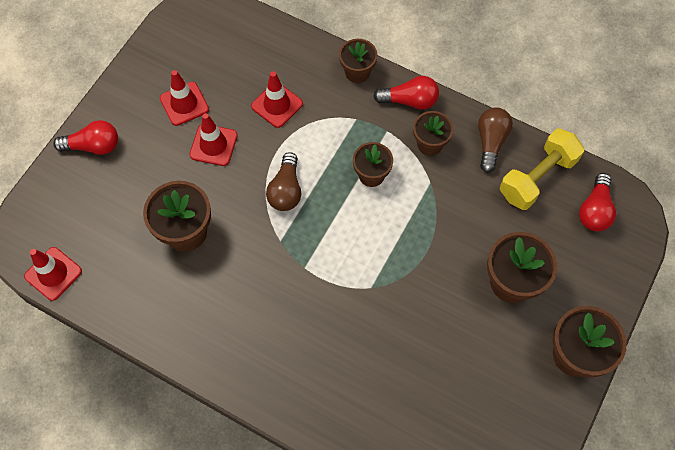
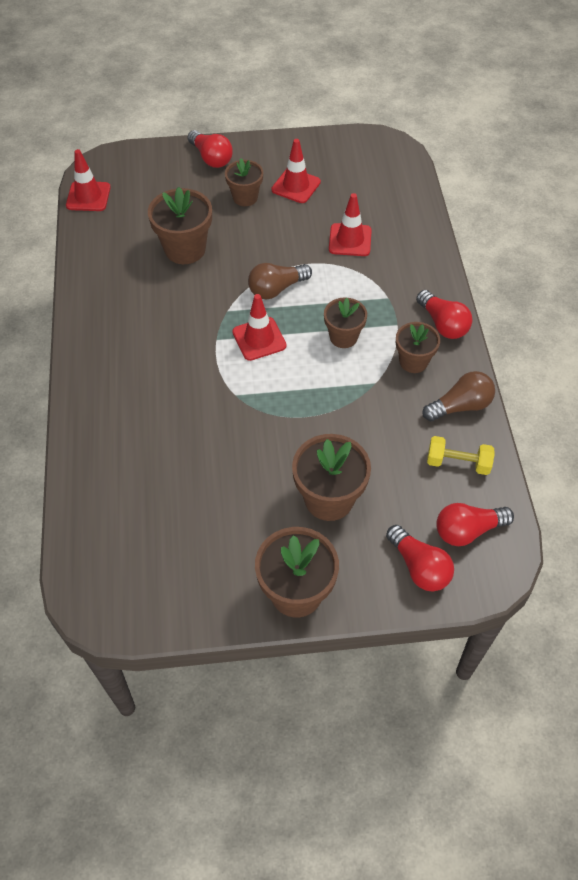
camera: 55 degrees right, 10 degrees down
red traffic cone [189,113,238,166] -> red traffic cone moved to [232,294,287,361]
brown flower pot [339,39,377,83] -> brown flower pot moved to [225,158,263,206]
yellow dumbbell [500,129,584,210] -> yellow dumbbell [427,436,495,475], size x0.62
none -> red light bulb [386,525,454,591]

